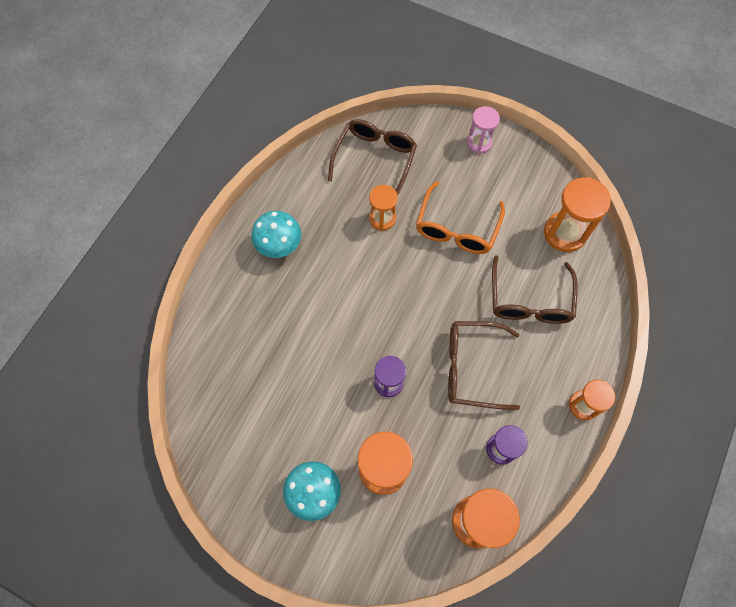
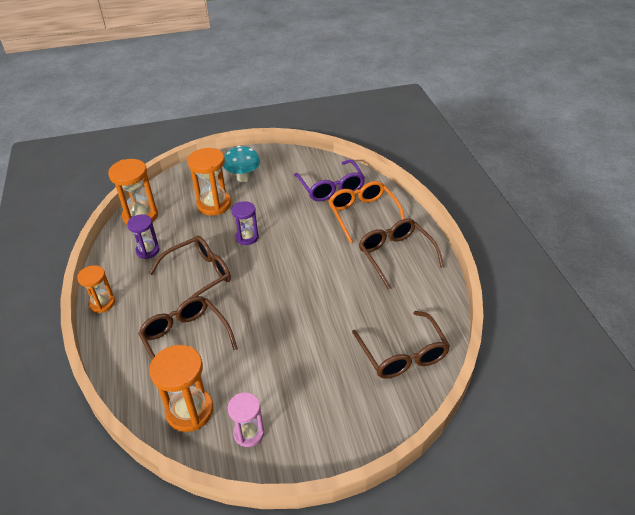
camera: 140 degrees right, 25 degrees down
turquoise mushroom [251,211,301,258] -> brown glasses [359,218,444,290]
orange hourglass [369,185,398,231] -> none
orange glasses [416,181,505,254] -> orange glasses moved to [328,181,405,243]
pink hourglass [467,106,500,154] -> pink hourglass moved to [228,392,264,447]
none -> purple glasses [294,160,365,201]

